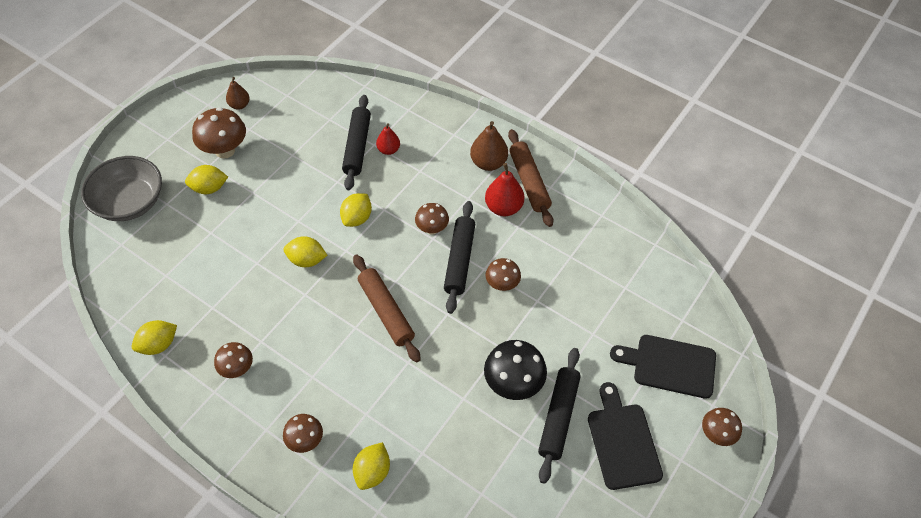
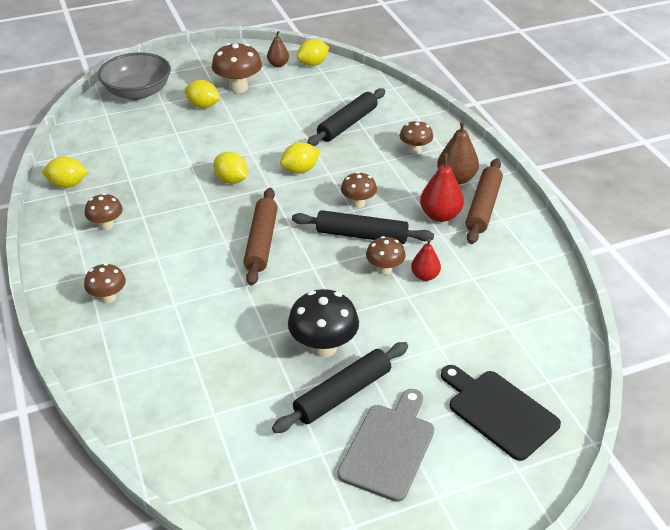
camera: 35 degrees right, 15 degrees down
yellow lemon [353,442,390,490] -> yellow lemon moved to [297,39,329,66]
red pear [376,123,400,155] -> red pear moved to [411,239,441,281]
black rolling pin [444,201,475,314] -> black rolling pin turned 60 degrees clockwise [292,210,434,244]
black cutting board [588,382,663,490] -> grey cutting board [338,389,434,502]
brown mushroom [702,408,742,446] -> brown mushroom moved to [400,120,433,154]

